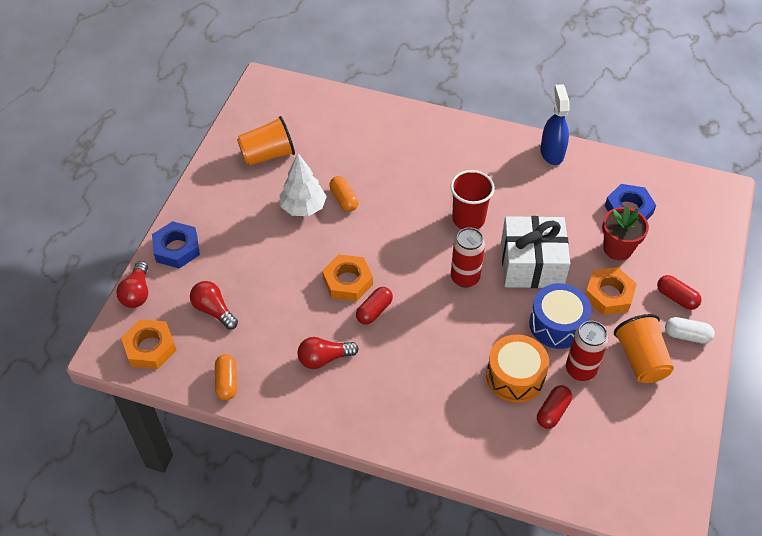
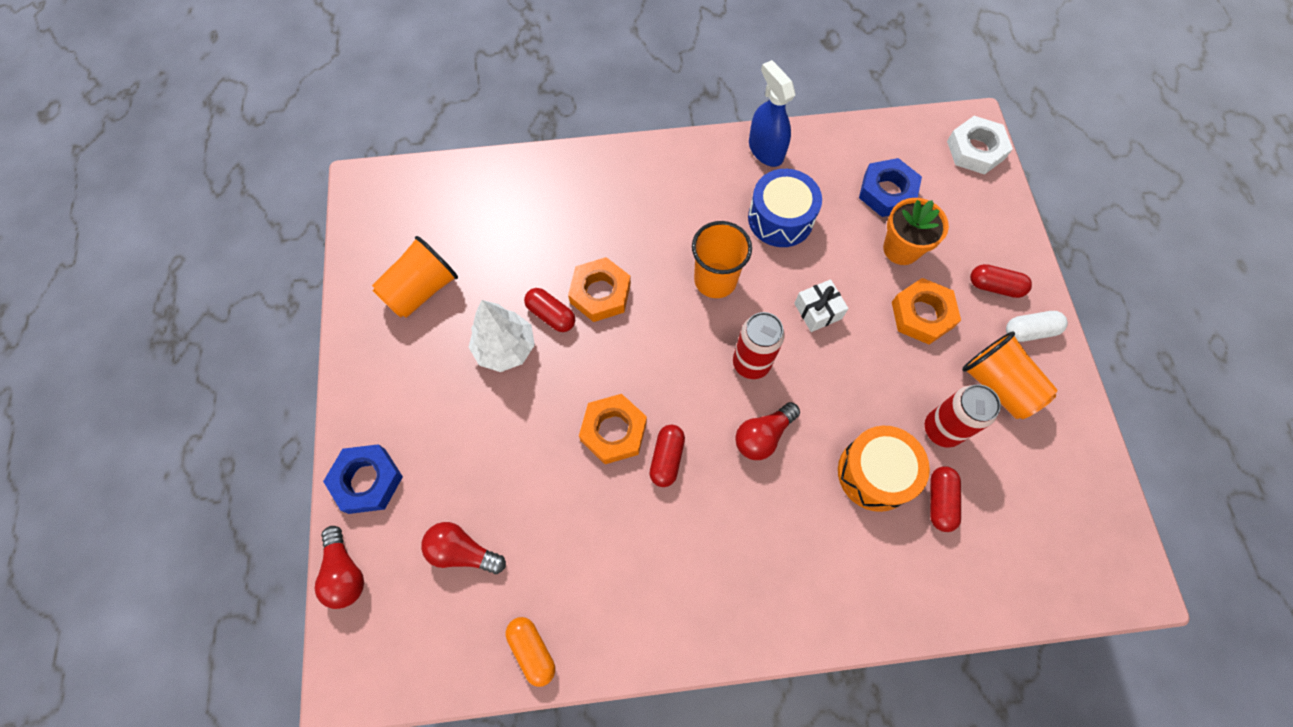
camera: 25 degrees left, 15 degrees up
orange nut [121,319,176,369] -> orange nut moved to [568,257,631,322]
red light bulb [297,337,359,369] -> red light bulb moved to [735,402,800,460]
orange capsule [329,176,359,211] -> red capsule [524,288,575,332]
red cup [450,170,495,229] -> orange cup [692,221,752,298]
white gift [501,216,570,288] -> white gift [794,279,849,332], size x0.47
blue drum [529,283,591,349] -> blue drum moved to [748,169,822,247]
red flower pot [602,206,649,261] -> orange flower pot [883,198,949,265]
none -> white nut [947,116,1013,175]

